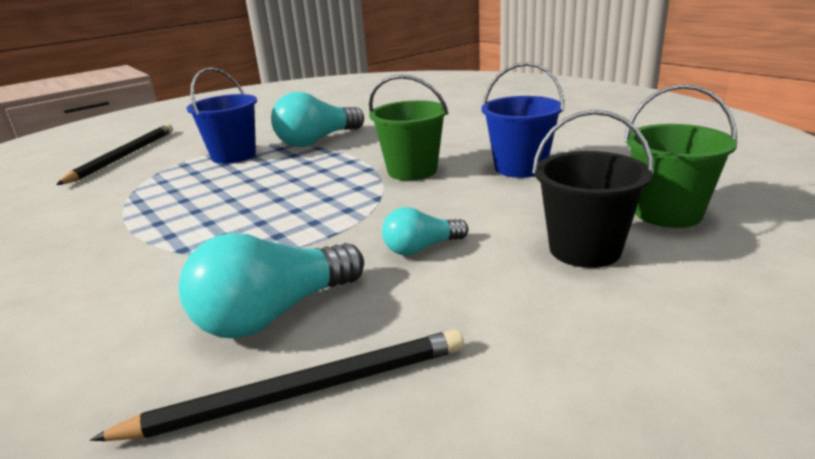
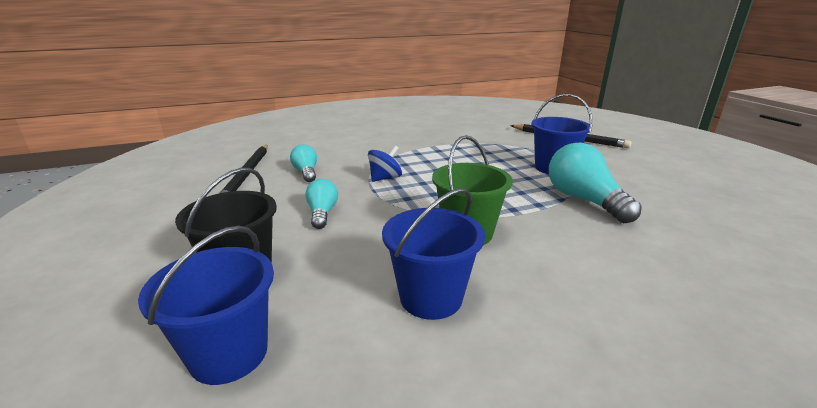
camera: 105 degrees right, 0 degrees up
turquoise light bulb [179,233,364,339] -> turquoise light bulb [290,144,317,182], size x0.57
green bucket [624,84,737,228] -> blue bucket [138,226,274,385]
none -> blue spinning top [368,146,402,182]

